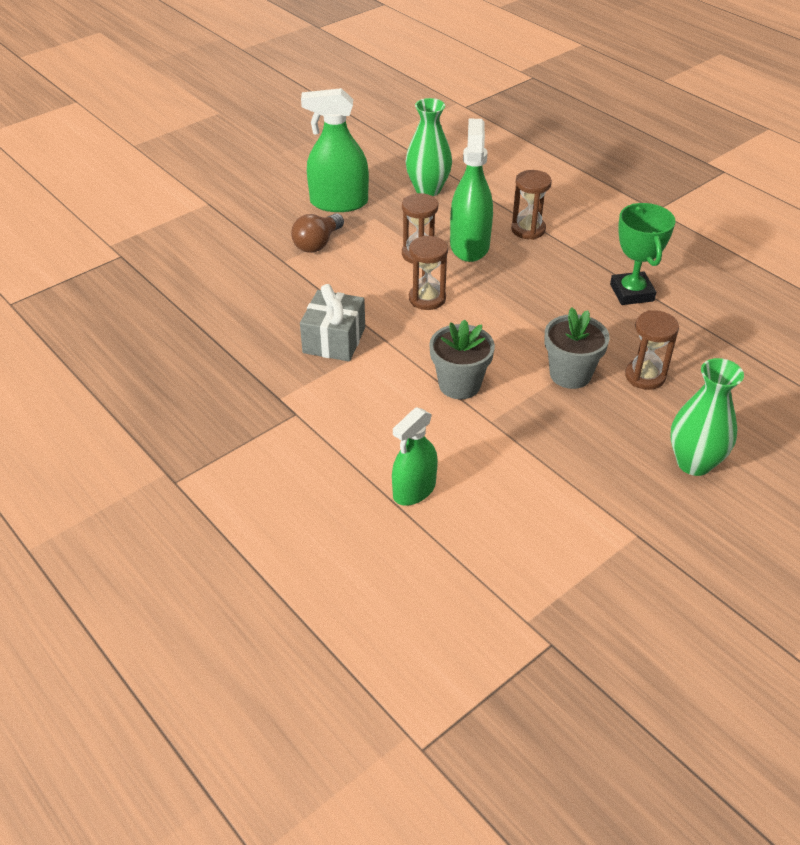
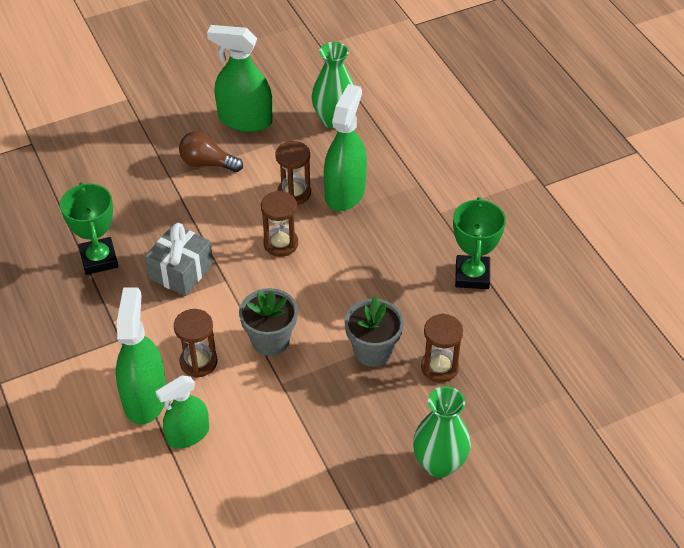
camera: 15 degrees right, 5 degrees up
brown light bulb [291,213,344,253] -> brown light bulb turned 60 degrees clockwise [179,131,243,172]
brown hourglass [511,170,552,240] -> brown hourglass moved to [174,309,217,378]
none -> green trophy [60,182,118,275]
none -> green spray bottle [116,287,166,425]

